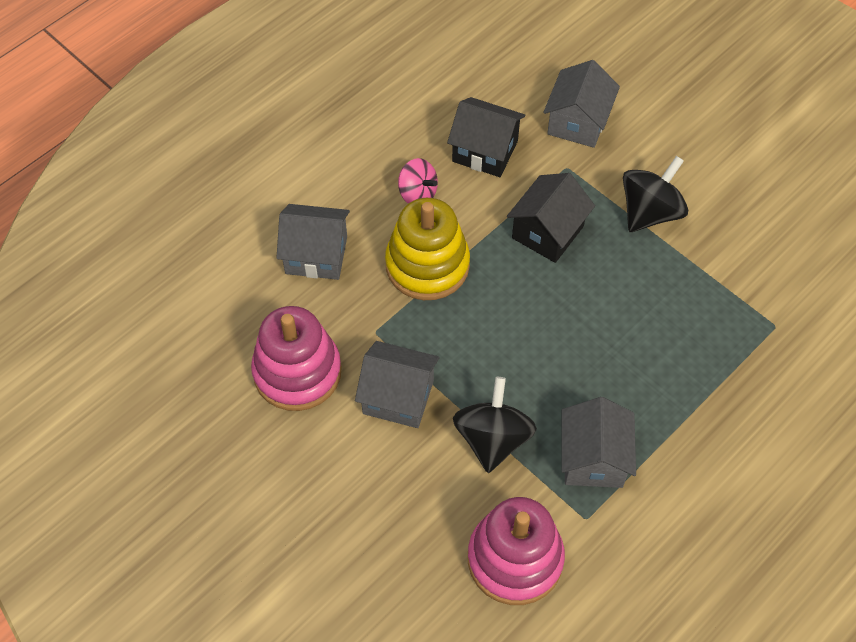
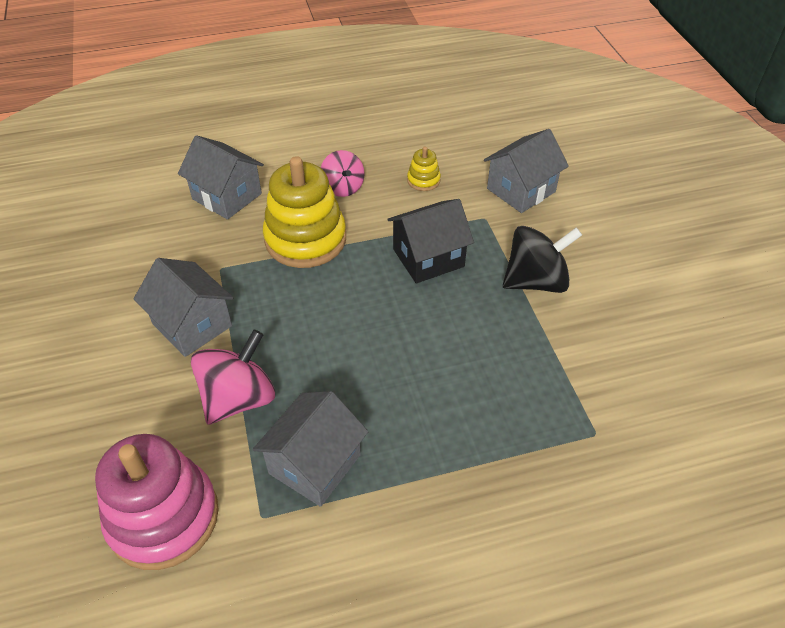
camera: 30 degrees right, 10 degrees down
pink stacking toy [251,306,342,411] -> none
black house [447,97,525,177] -> yellow stacking toy [407,147,441,191]
black spinning top [453,377,537,473] -> pink spinning top [191,330,275,425]

